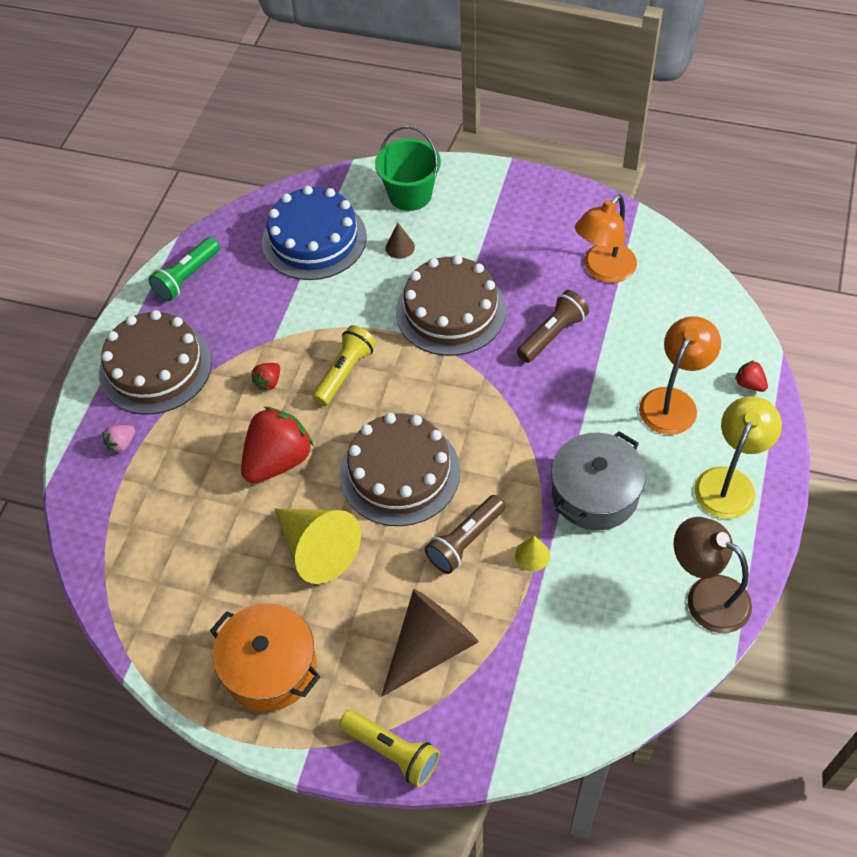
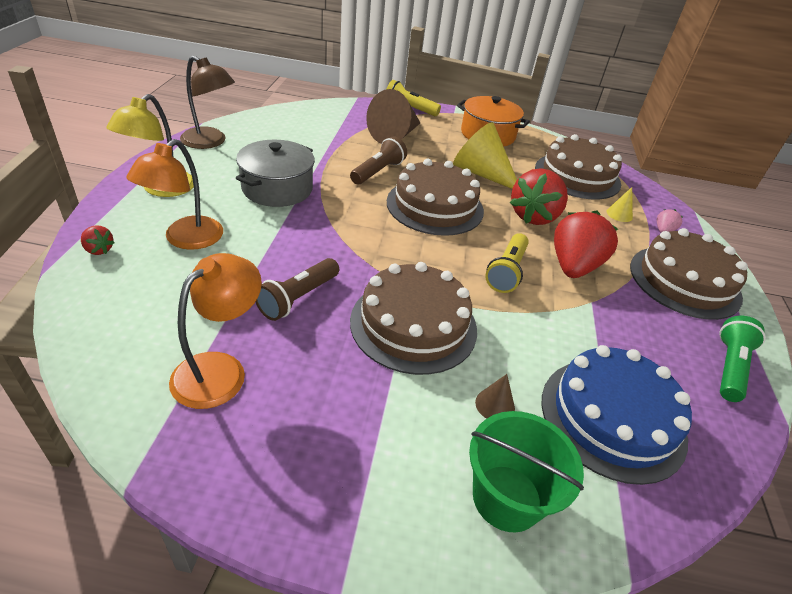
camera: 165 degrees right, 15 degrees down
red strawberry [252,363,280,390] -> red strawberry [554,211,618,278], size x2.28
yellow cone [515,536,550,571] -> yellow cone moved to [607,187,633,222]
none -> brown cake [535,134,622,200]

